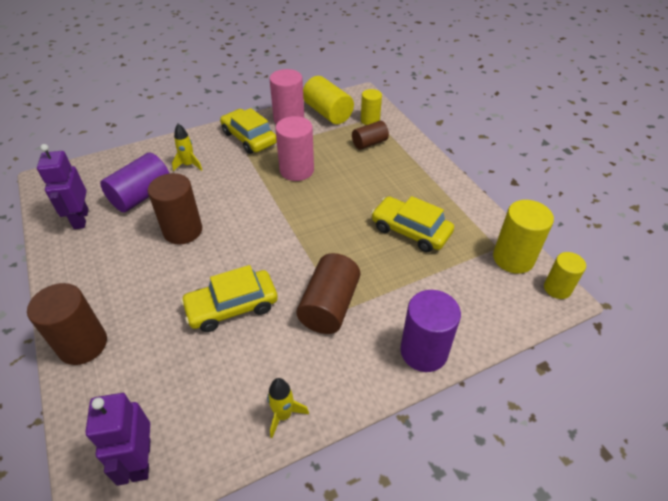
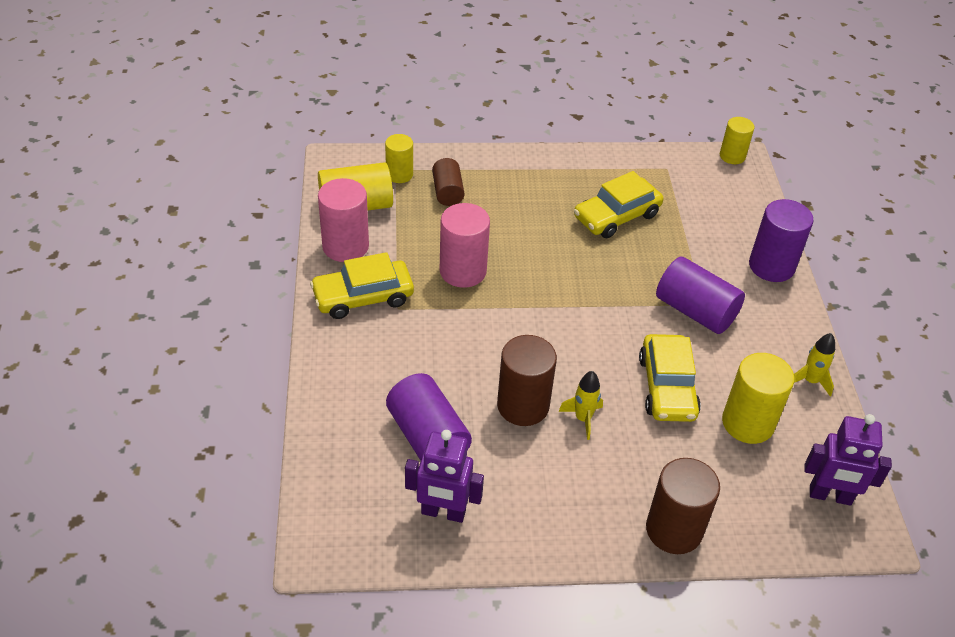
camera: 70 degrees left, 0 degrees up
yellow rocket [172,124,202,171] -> yellow rocket moved to [559,371,603,440]
brown cylinder [296,253,360,334] -> purple cylinder [656,256,745,334]
yellow cylinder [493,200,554,274] -> yellow cylinder moved to [722,353,795,444]

